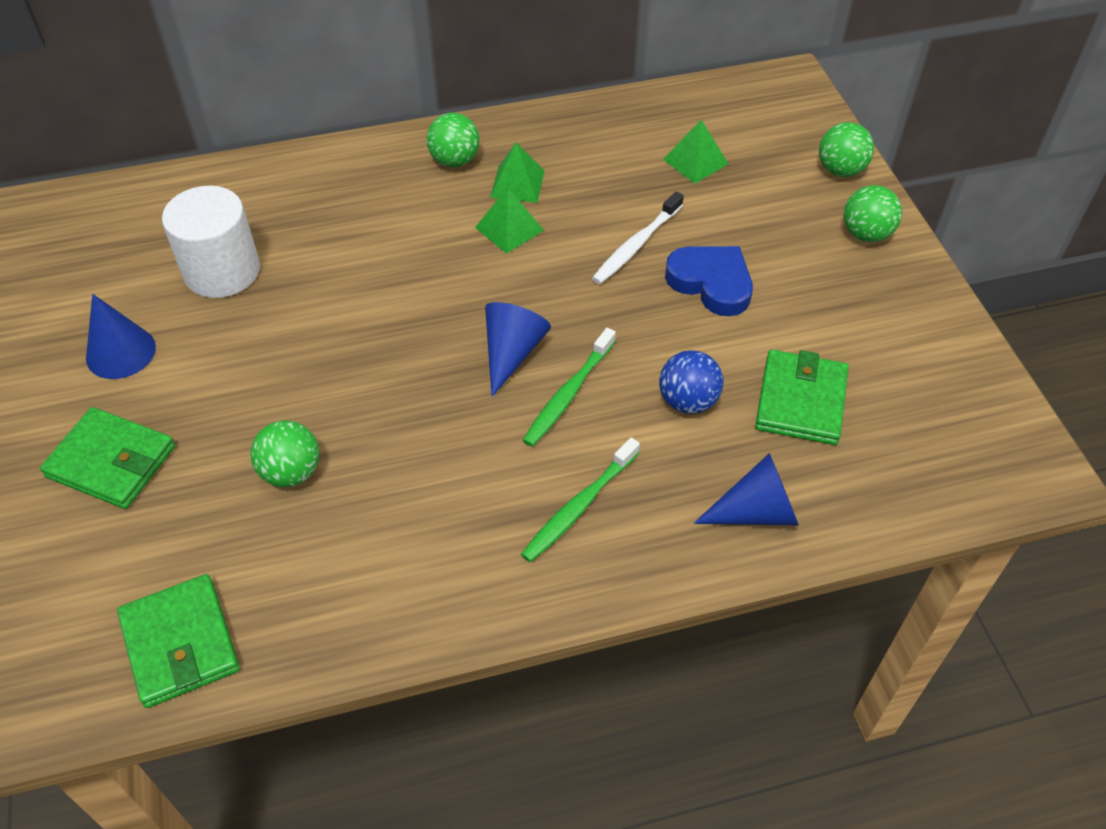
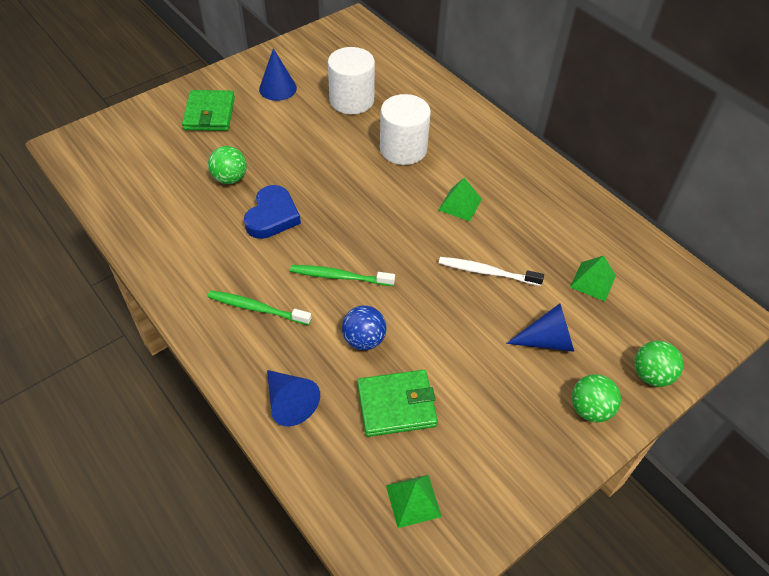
camera: 65 degrees right, 0 degrees up
green wallet [117,574,240,708] -> none
green ball [427,113,480,167] -> none
blue cone [485,302,551,397] -> blue cone moved to [506,303,574,352]
green pyramid [490,142,545,203] -> green pyramid moved to [386,475,442,528]
blue heart [665,246,753,316] -> blue heart moved to [244,185,301,239]
none -> white cylinder [380,94,431,165]

